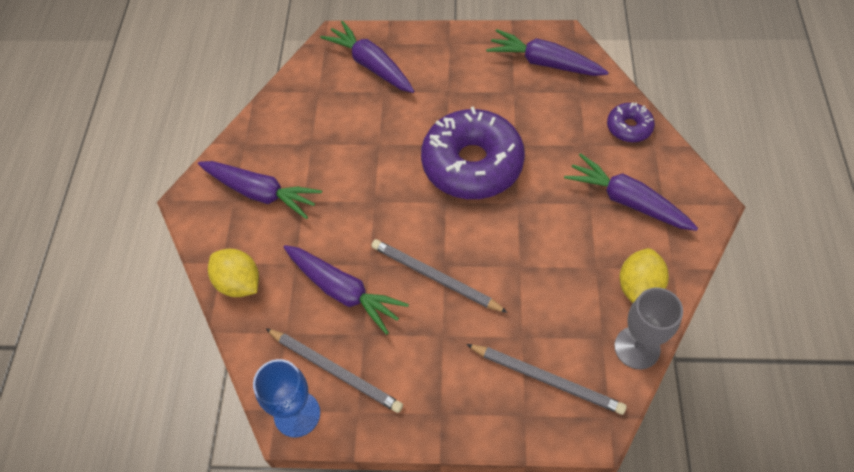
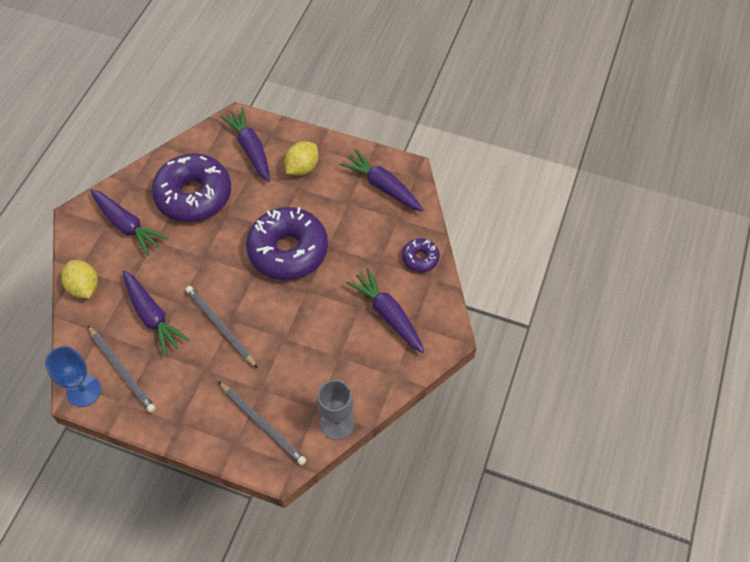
camera: 15 degrees right, 0 degrees up
yellow lemon [620,248,669,303] -> yellow lemon moved to [285,141,319,176]
none -> purple donut [152,153,231,222]

